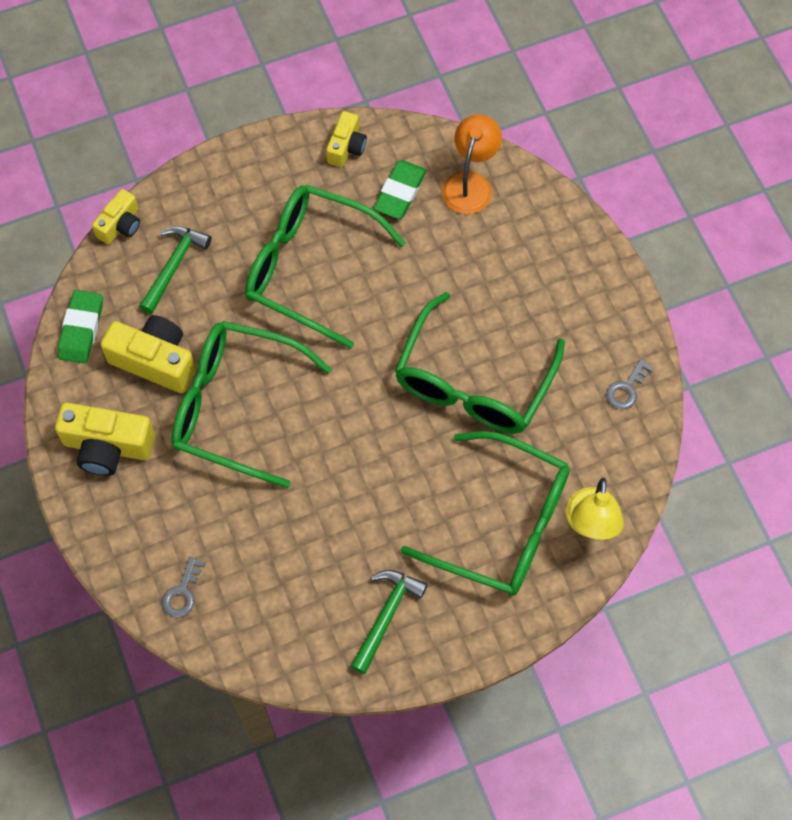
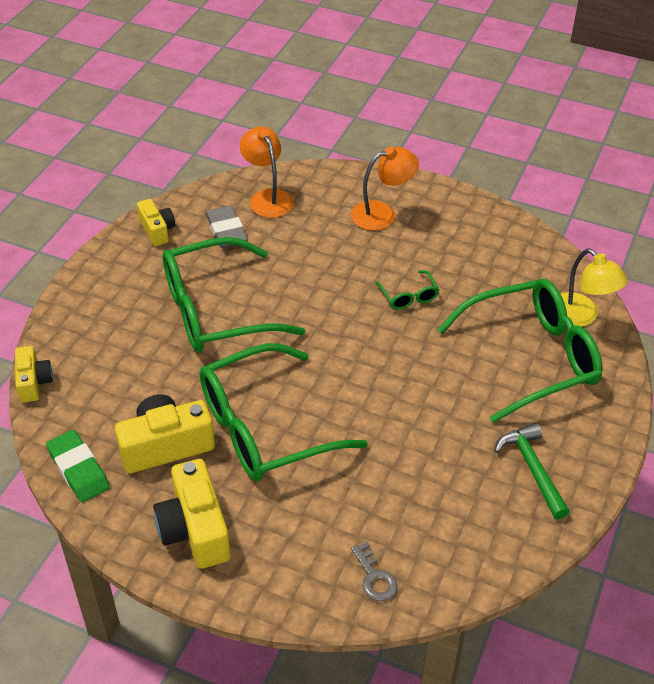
camera: 45 degrees left, 20 degrees down
yellow camera [55,403,155,476] -> yellow camera turned 105 degrees clockwise [153,459,231,569]
green hammer [139,226,211,314] -> none
green eraser [373,160,427,219] -> grey eraser [205,205,248,248]
green glasses [395,292,565,434] -> green glasses [375,270,439,310], size x0.41
grey key [606,359,654,410] -> none
none -> orange lamp [351,147,419,230]

